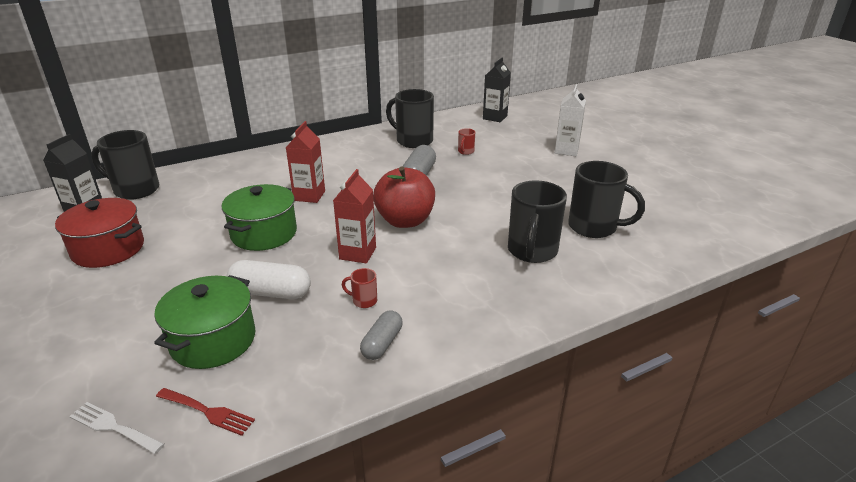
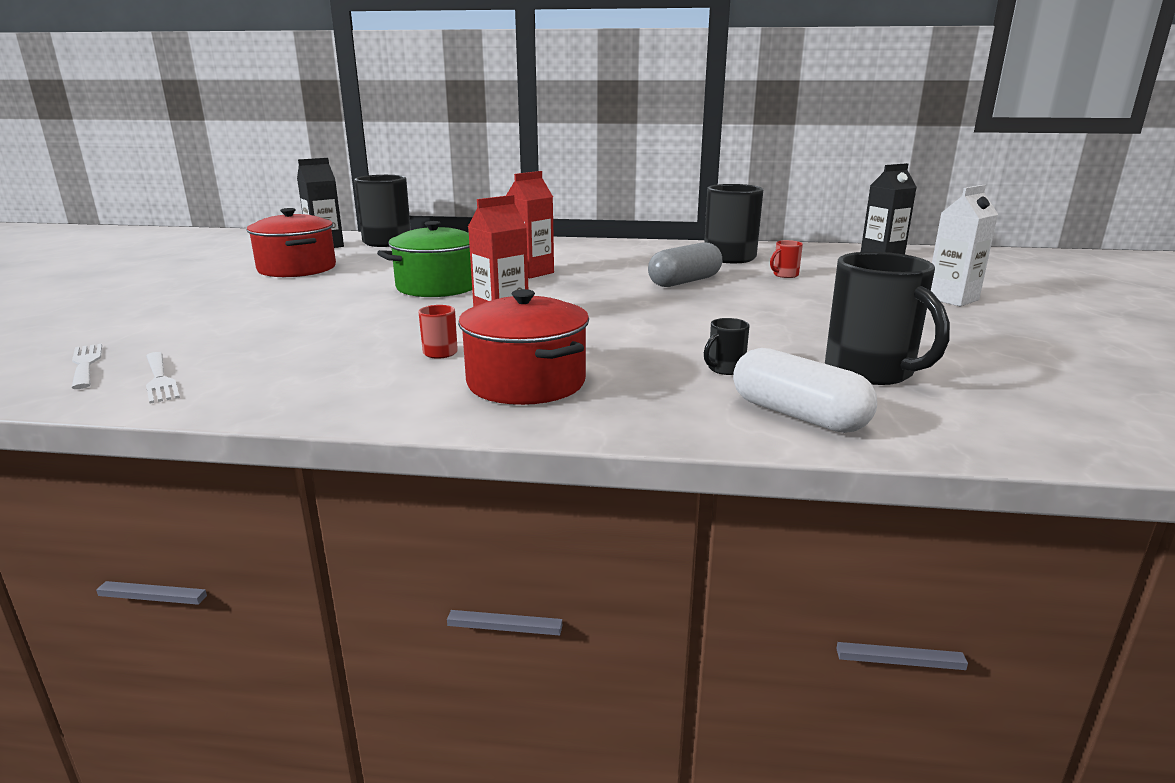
camera: 35 degrees right, 10 degrees down
green pot [154,275,255,369] -> none
red fork [156,388,255,436] -> white fork [146,352,180,404]
white capsule [227,260,311,299] -> white capsule moved to [733,348,877,433]
grey capsule [360,310,403,360] -> none
red apple [373,166,435,228] -> none
black mug [508,180,567,263] -> black mug [704,318,750,375], size x0.43
none -> red pot [458,289,589,405]

